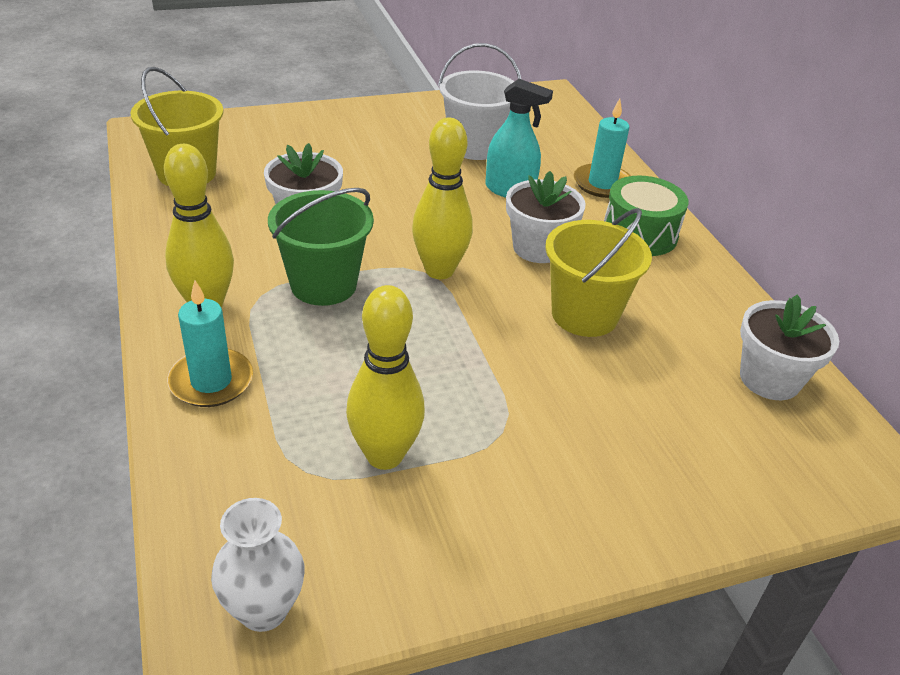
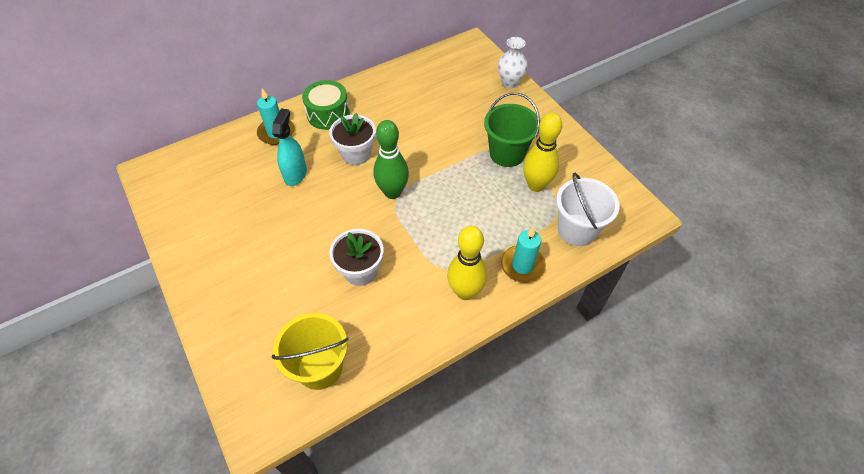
camera: 100 degrees left, 15 degrees up
white vase [211,498,304,632] -> white vase moved to [498,37,528,88]
green bucket [268,188,374,306] -> green bucket moved to [484,93,540,167]
yellow bowling pin [412,118,473,279] -> green bowling pin [373,120,409,199]
white bucket [438,43,521,160] -> white bucket moved to [556,173,620,246]
yellow bucket [545,208,652,337] -> none
white flower pot [740,295,839,400] -> none

